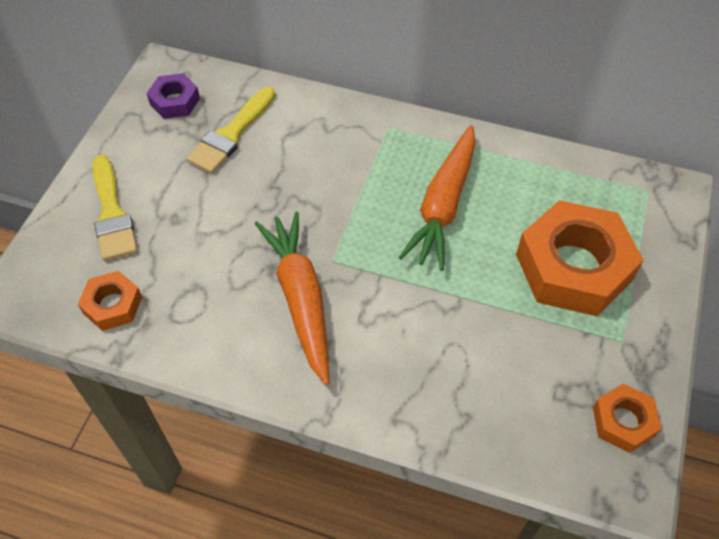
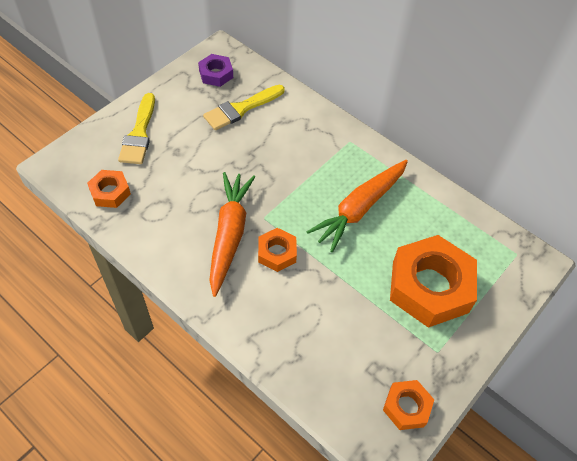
camera: 20 degrees right, 0 degrees up
none -> orange nut [258,228,297,272]

